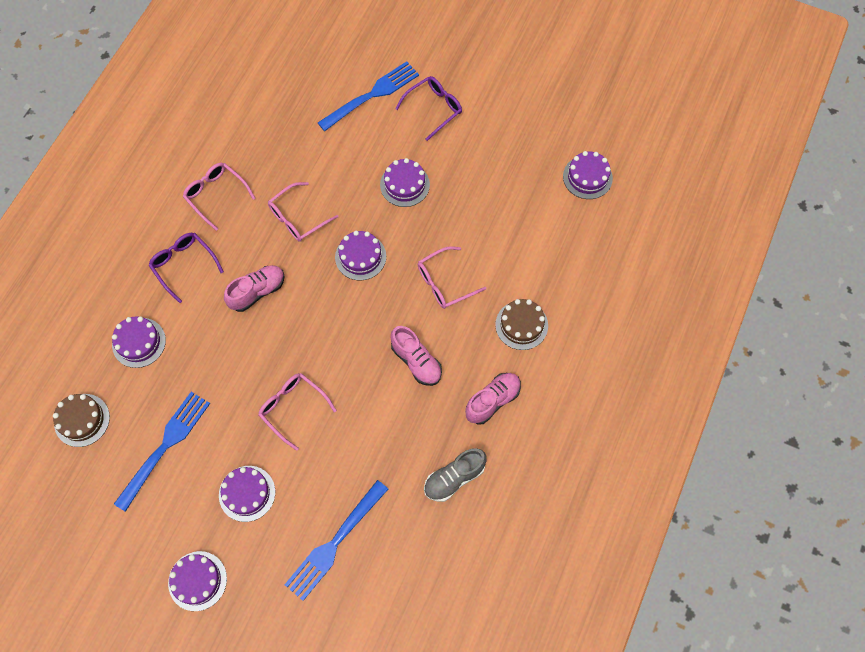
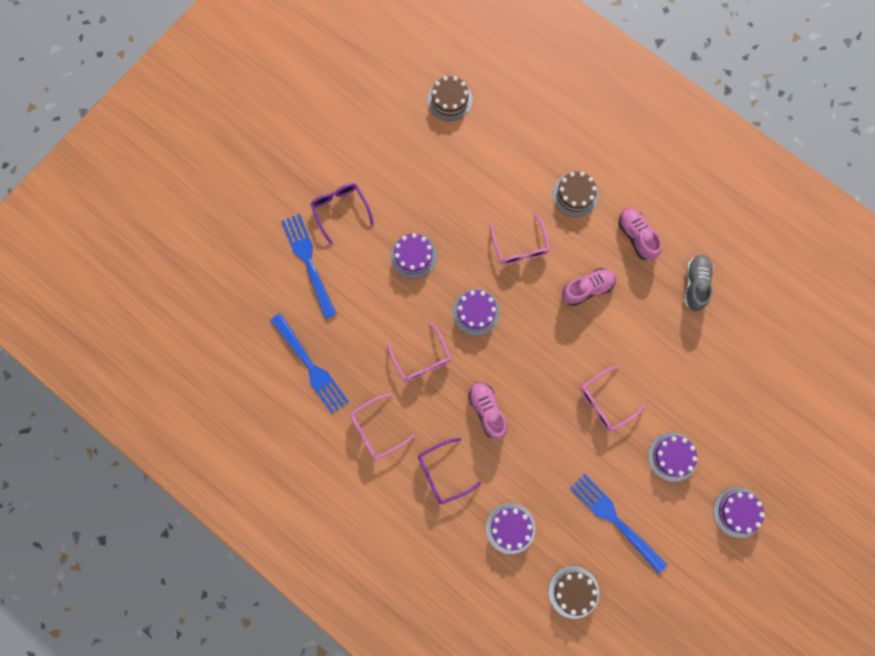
camera: 75 degrees left, 10 degrees up
blue fork [284,480,388,601] -> blue fork moved to [270,313,349,414]
grey shoe [424,448,487,502] -> grey shoe turned 150 degrees counterclockwise [684,255,714,311]
purple cake [563,151,613,199] -> brown cake [428,76,473,121]

